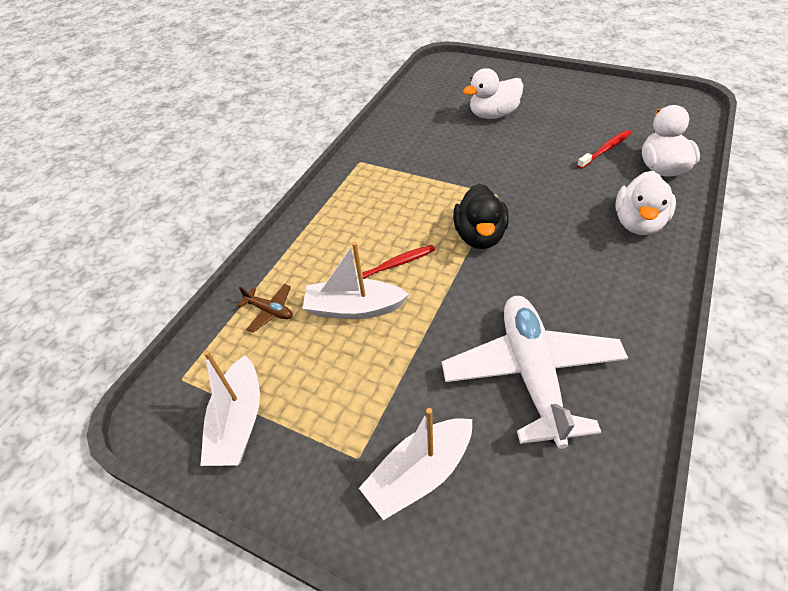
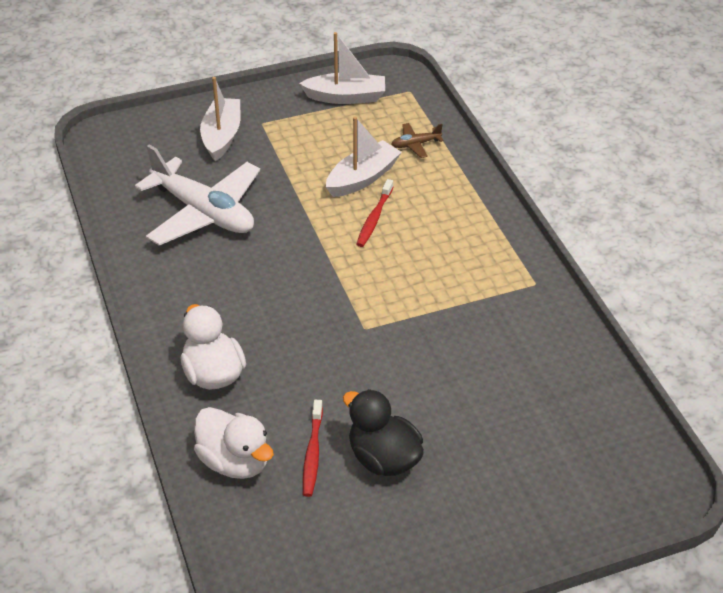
camera: 130 degrees right, 5 degrees down
white boat [200,351,260,466] -> white boat turned 135 degrees clockwise [299,32,385,104]
black duck [453,184,509,249] -> black duck moved to [343,389,424,476]
white duck [463,68,524,119] -> none

